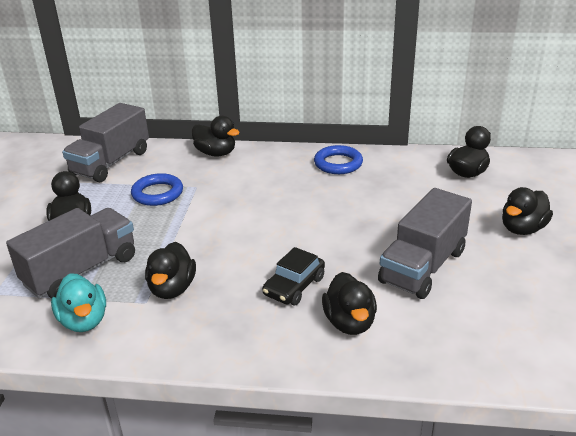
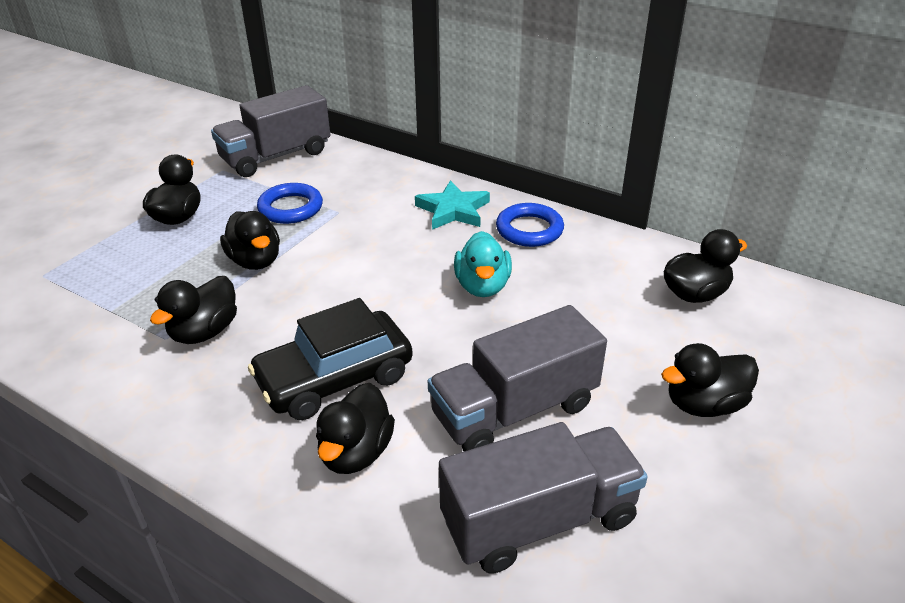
camera: 25 degrees right, 5 degrees up
grey truck [6,208,135,298] -> grey truck moved to [439,422,648,574]
turquoise duck [51,273,106,332] -> turquoise duck moved to [454,231,512,297]
black duck [192,116,240,157] -> black duck moved to [220,211,280,270]
black car [262,247,325,305] -> black car [248,298,413,420], size x1.59
none -> turquoise star [415,180,490,230]

